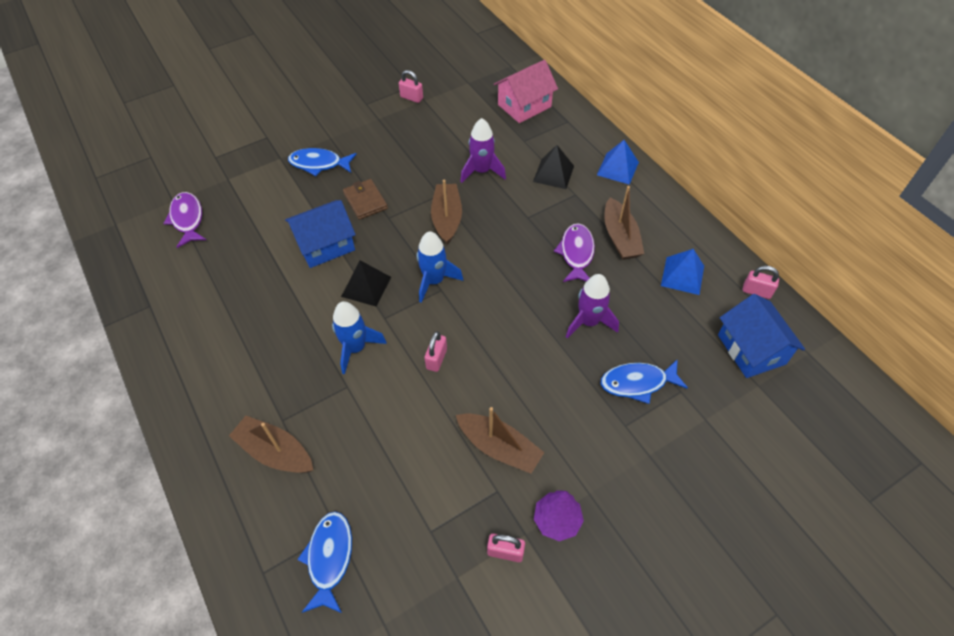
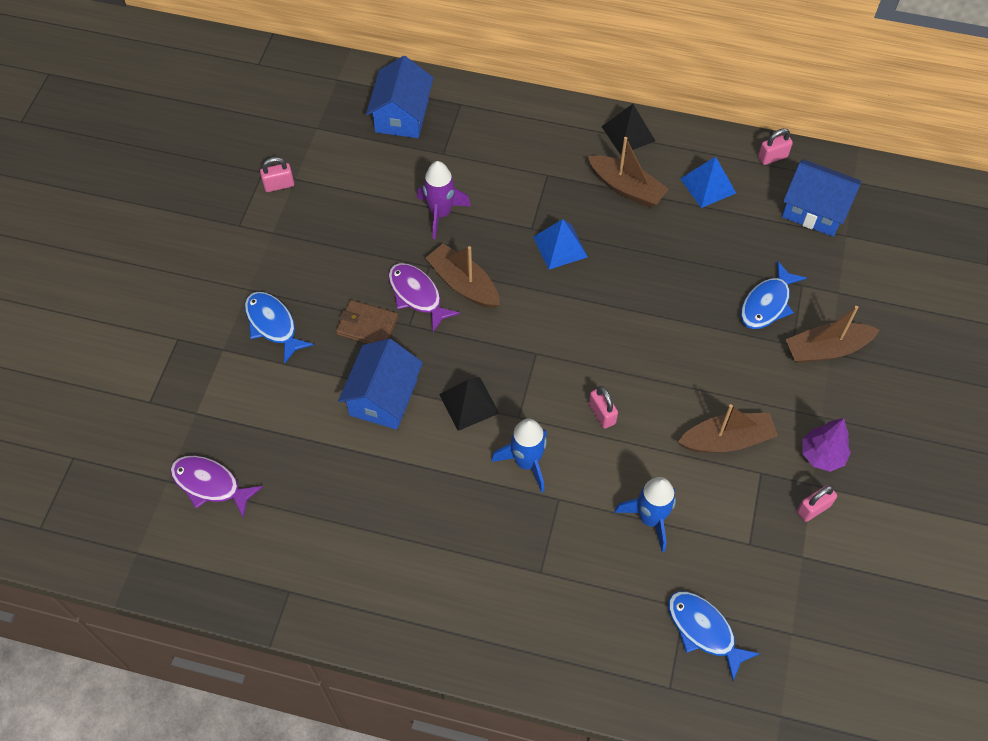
camera: 45 degrees left, 5 degrees up
brown boat [229,416,313,473] -> brown boat moved to [786,306,879,363]
blue fish [288,148,357,176] -> blue fish turned 90 degrees clockwise [245,292,314,364]
blue rocket [417,231,463,303] -> blue rocket moved to [614,477,676,552]
pink house [494,60,558,123] -> blue house [366,56,434,138]
black pyramid [533,145,574,189] -> black pyramid moved to [602,104,655,155]
purple fish [554,223,595,282] -> purple fish moved to [388,263,460,332]
purple rocket [566,274,619,339] -> none
blue pyramid [597,140,639,185] -> blue pyramid moved to [533,219,588,269]

